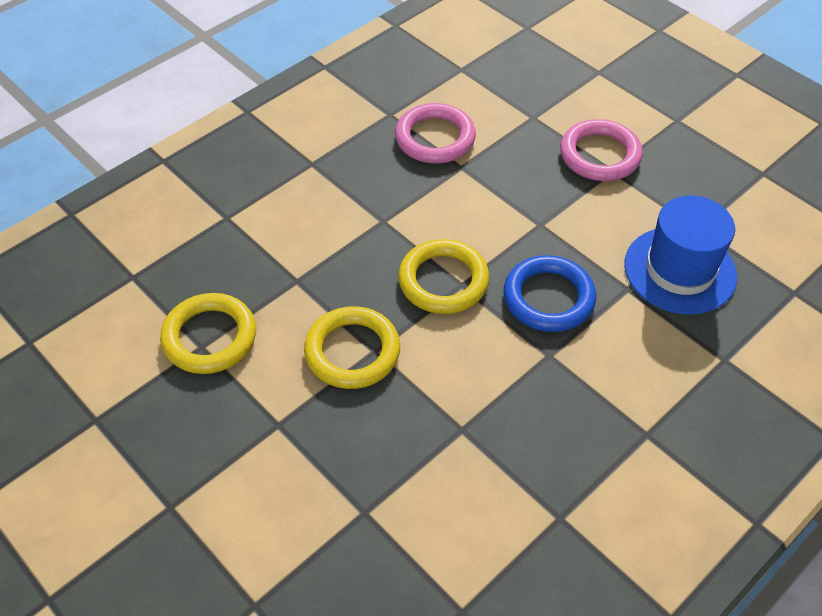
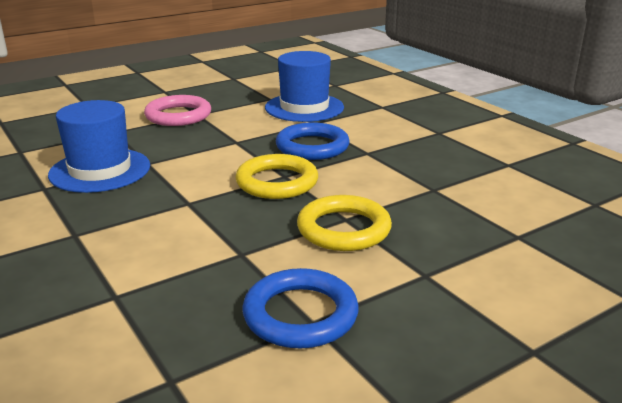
camera: 80 degrees left, 25 degrees down
yellow ring [160,293,256,374] -> blue ring [242,268,359,348]
pink ring [395,103,476,163] -> blue hat [48,100,150,193]

